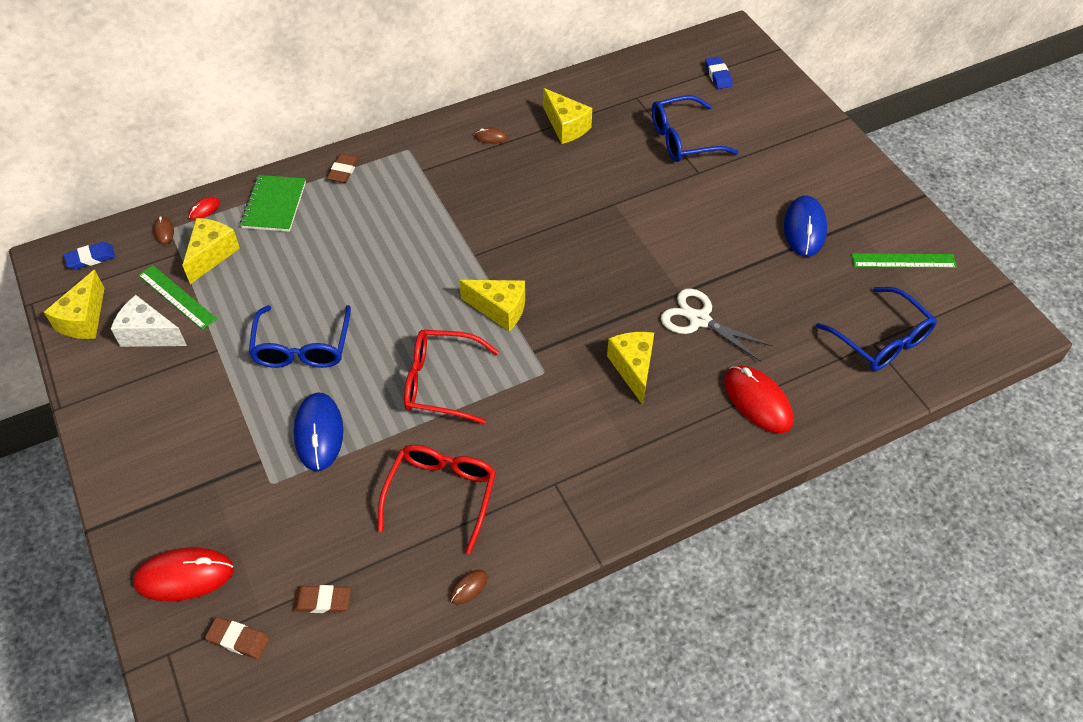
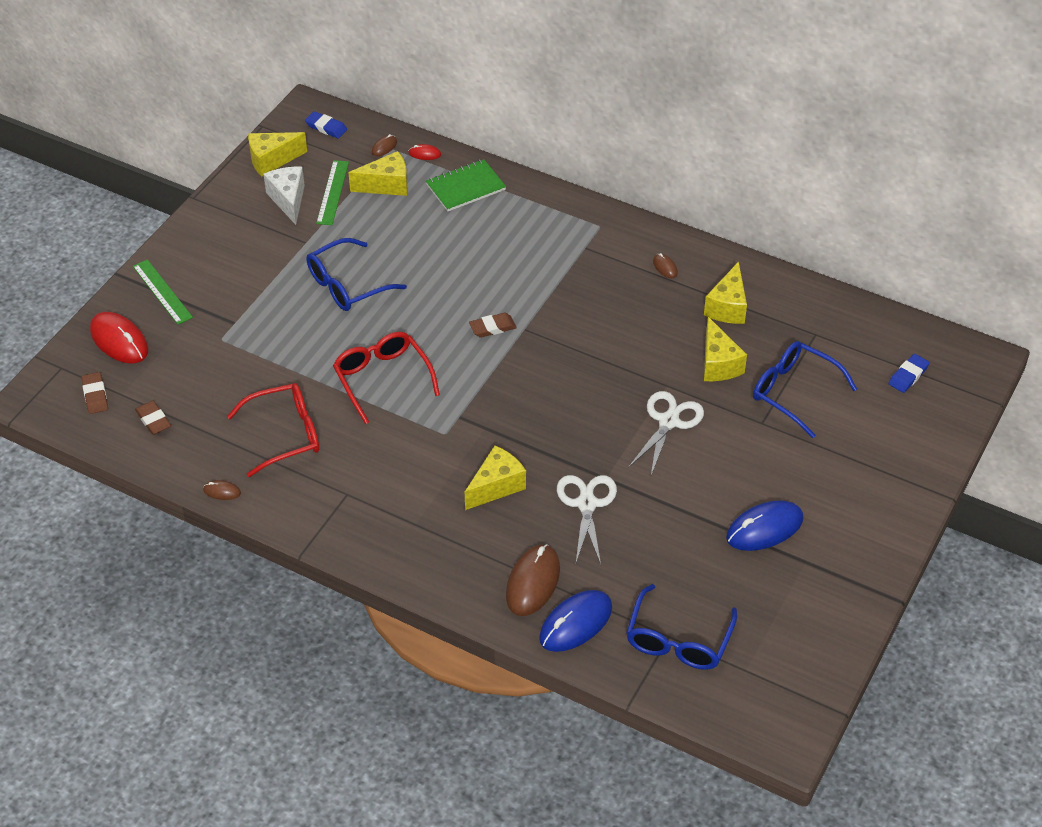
camera: 55 degrees right, 5 degrees down
blue mouse [293,392,343,471] -> blue mouse moved to [539,590,612,652]
brown eraser [327,153,359,183] -> brown eraser moved to [469,313,517,338]
yellow cheese [459,280,525,331] -> yellow cheese moved to [704,317,747,381]
red mouse [724,366,793,433] -> brown mouse [506,544,560,616]
green ruler [851,253,957,268] -> green ruler moved to [133,259,193,324]
none -> white scissors [628,391,704,475]

